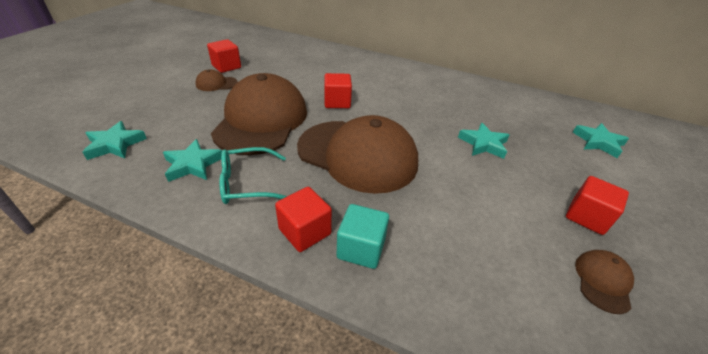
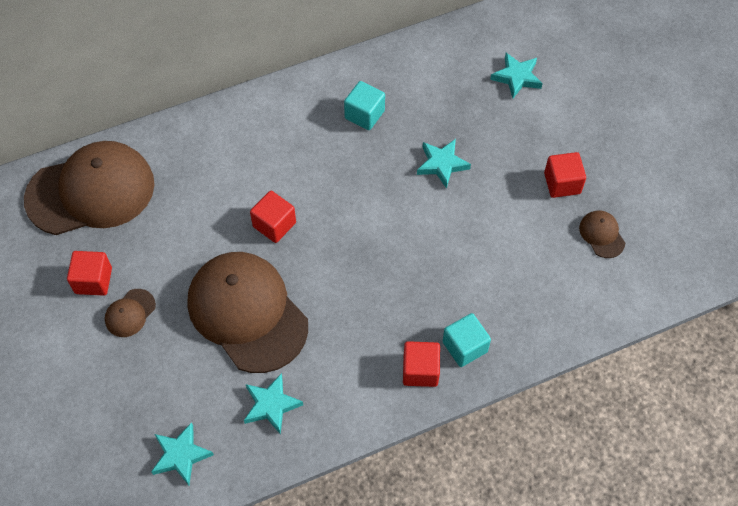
camera: 45 degrees left, 20 degrees up
turquoise glasses [219,147,287,204] -> none
brown cap [297,115,418,194] -> brown cap moved to [24,141,154,235]
none -> turquoise cube [344,81,385,130]

